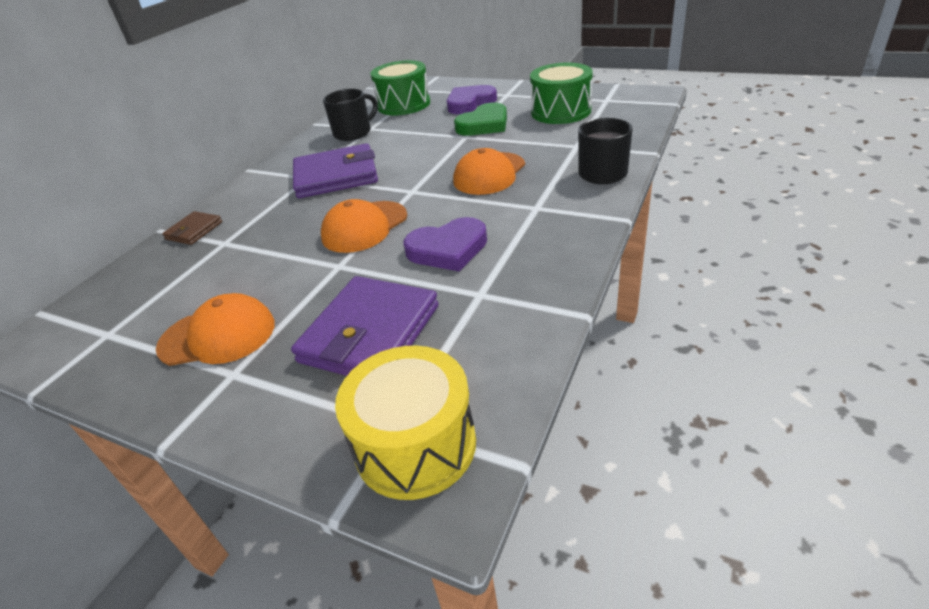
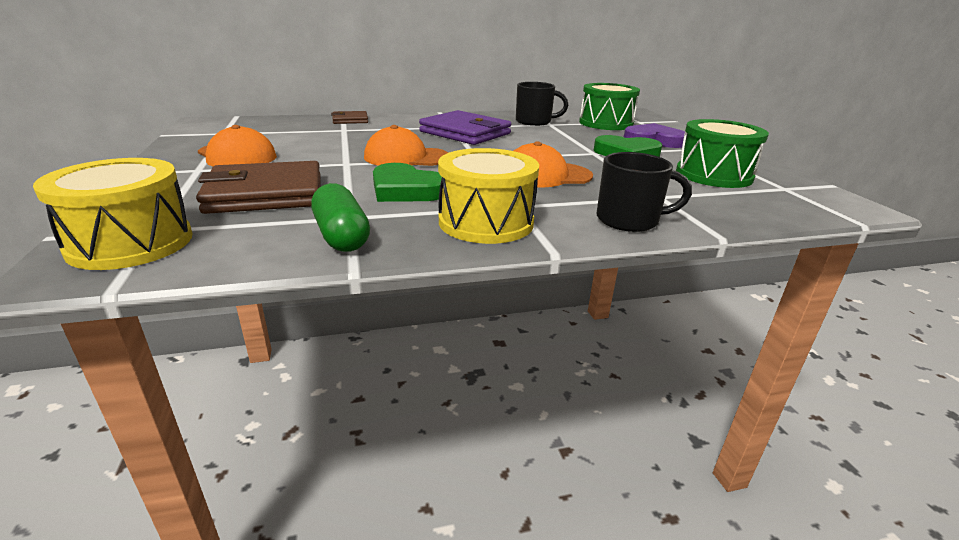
camera: 45 degrees right, 10 degrees down
purple wallet [291,276,439,376] -> brown wallet [196,161,321,214]
purple heart [403,217,487,271] -> green heart [373,163,442,202]
none -> green capsule [311,183,370,252]
none -> yellow drum [438,148,539,244]

